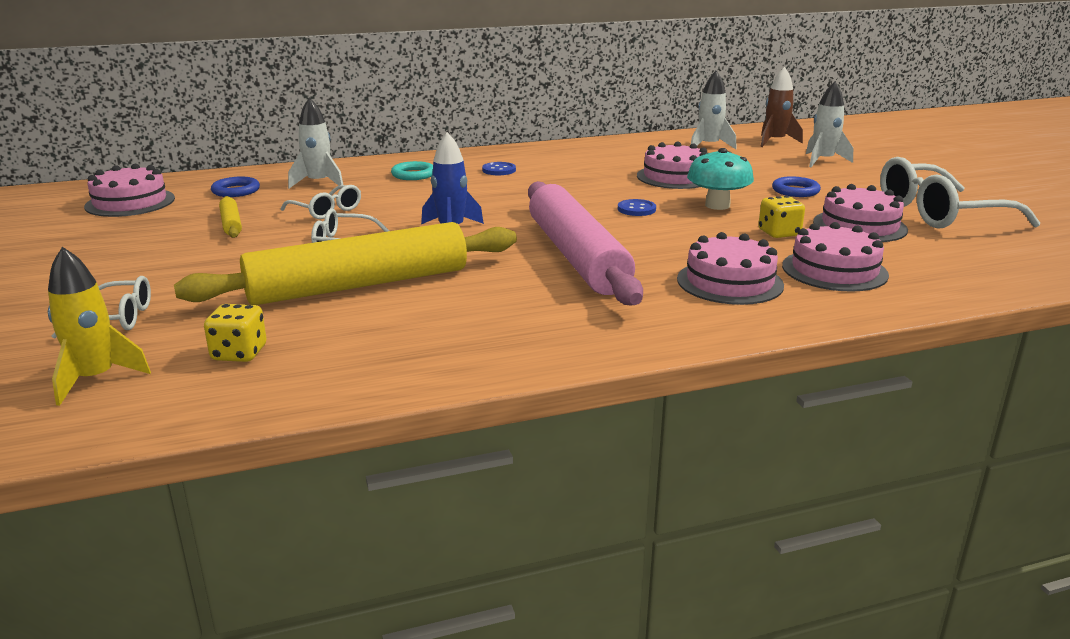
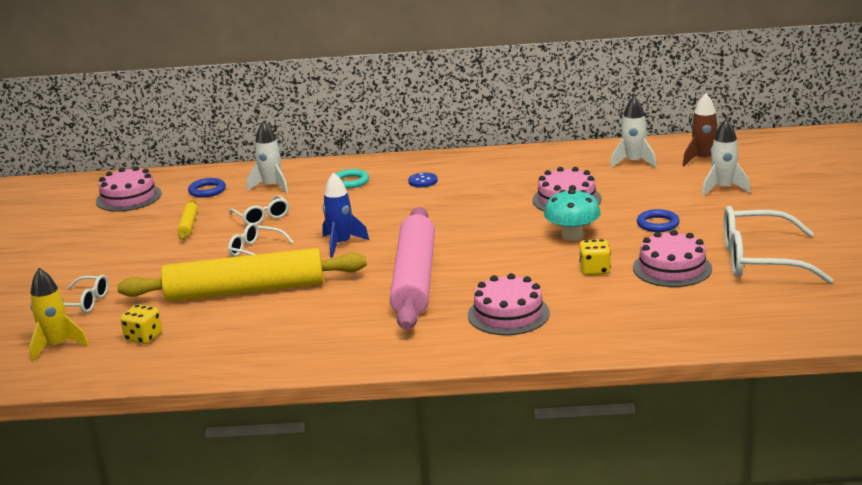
camera: 20 degrees right, 0 degrees up
blue button [618,199,656,216] -> none
pink cake [782,222,889,292] -> none

